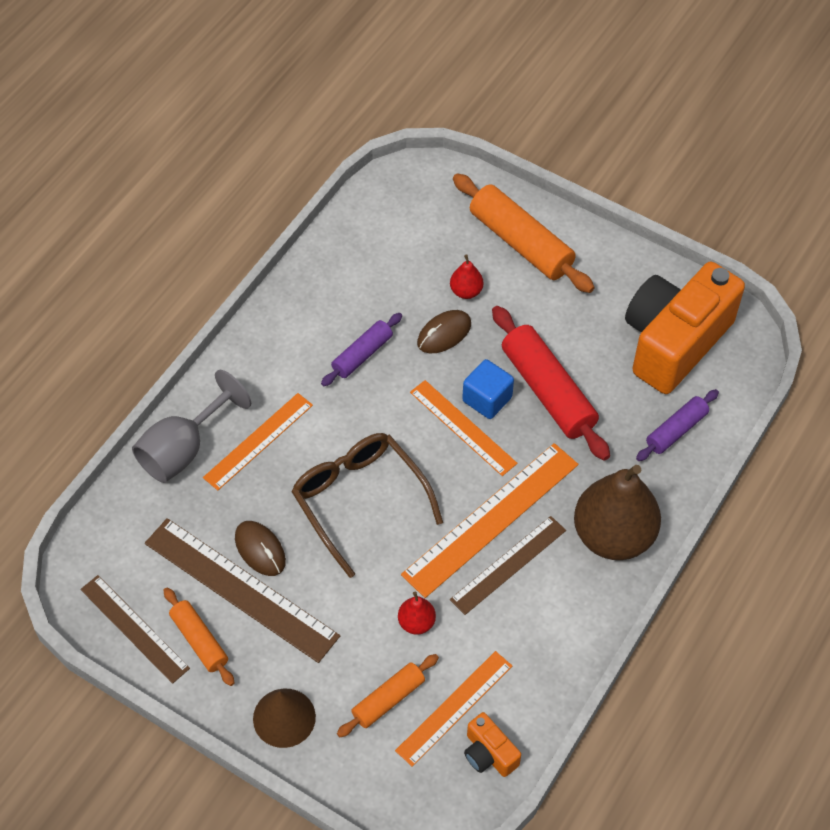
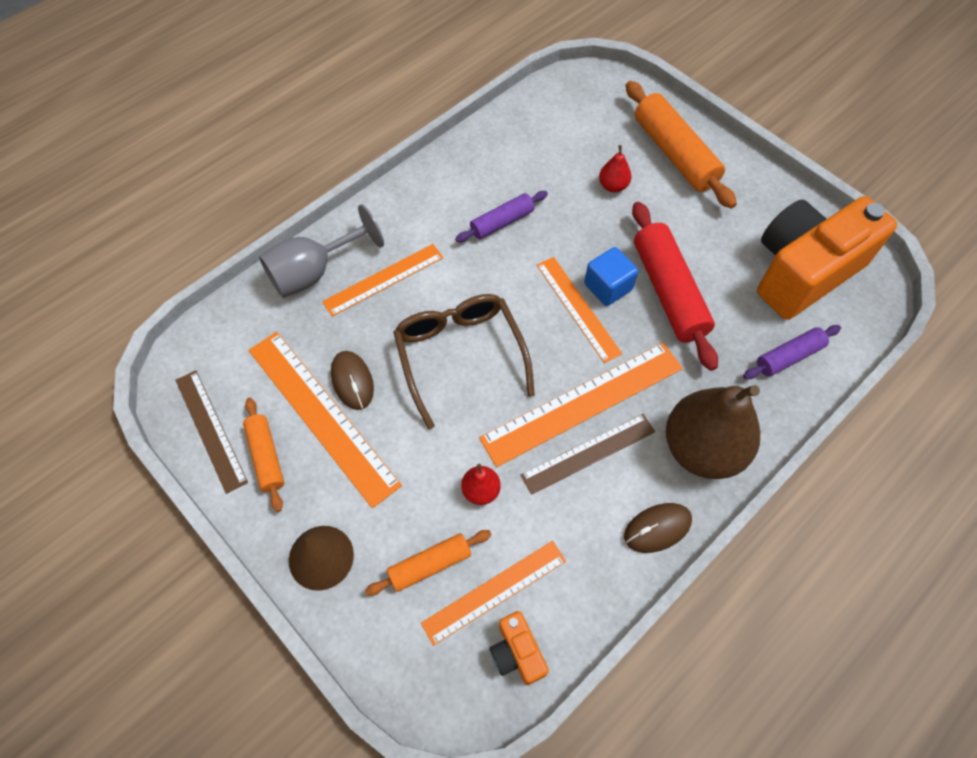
camera: 15 degrees right, 5 degrees up
brown ruler [145,518,340,663] -> orange ruler [248,332,402,508]
brown mouse [417,310,471,353] -> brown mouse moved to [624,503,692,553]

